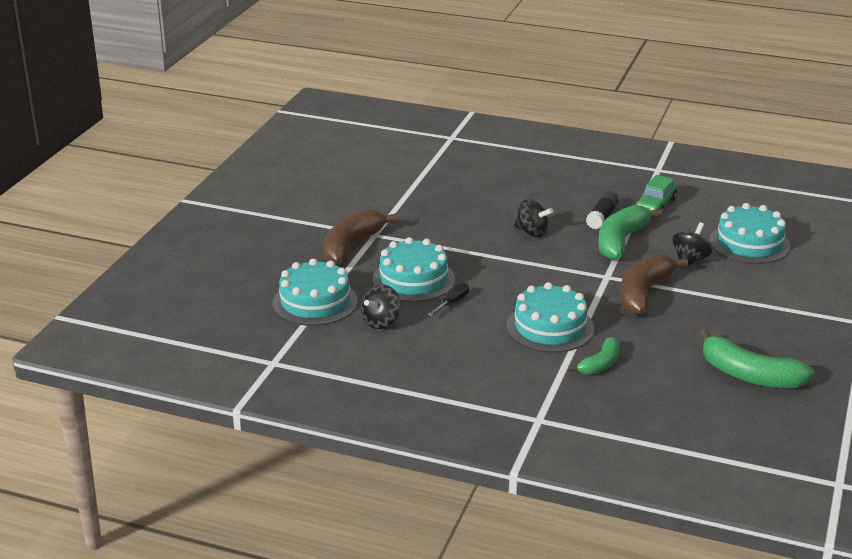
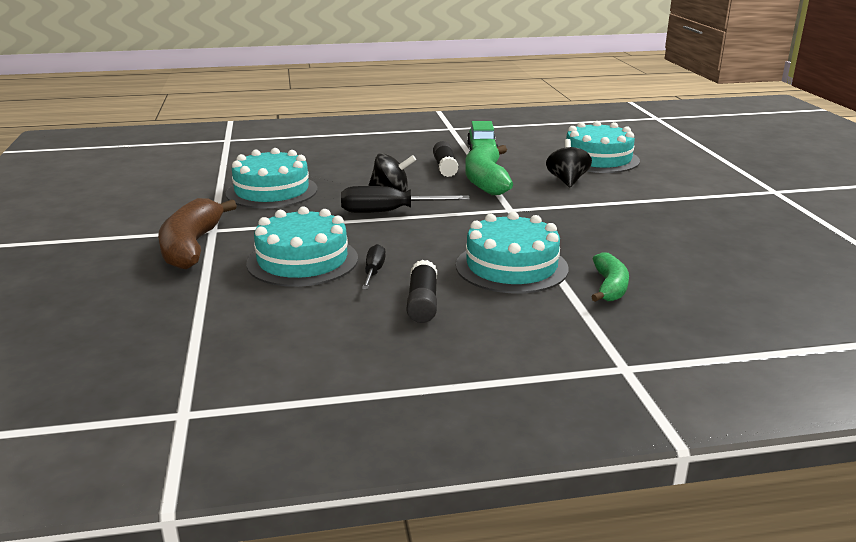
camera: 30 degrees left, 5 degrees down
turquoise cake [273,258,358,326] -> turquoise cake moved to [226,148,318,209]
black spinning top [361,285,401,329] -> none
brown banana [620,254,688,315] -> none
green banana [699,329,814,388] -> none
none -> black screwdriver [341,186,470,213]
none -> black glue stick [407,260,437,323]

